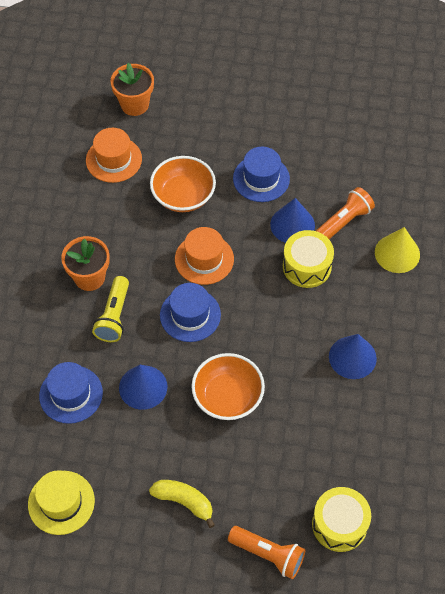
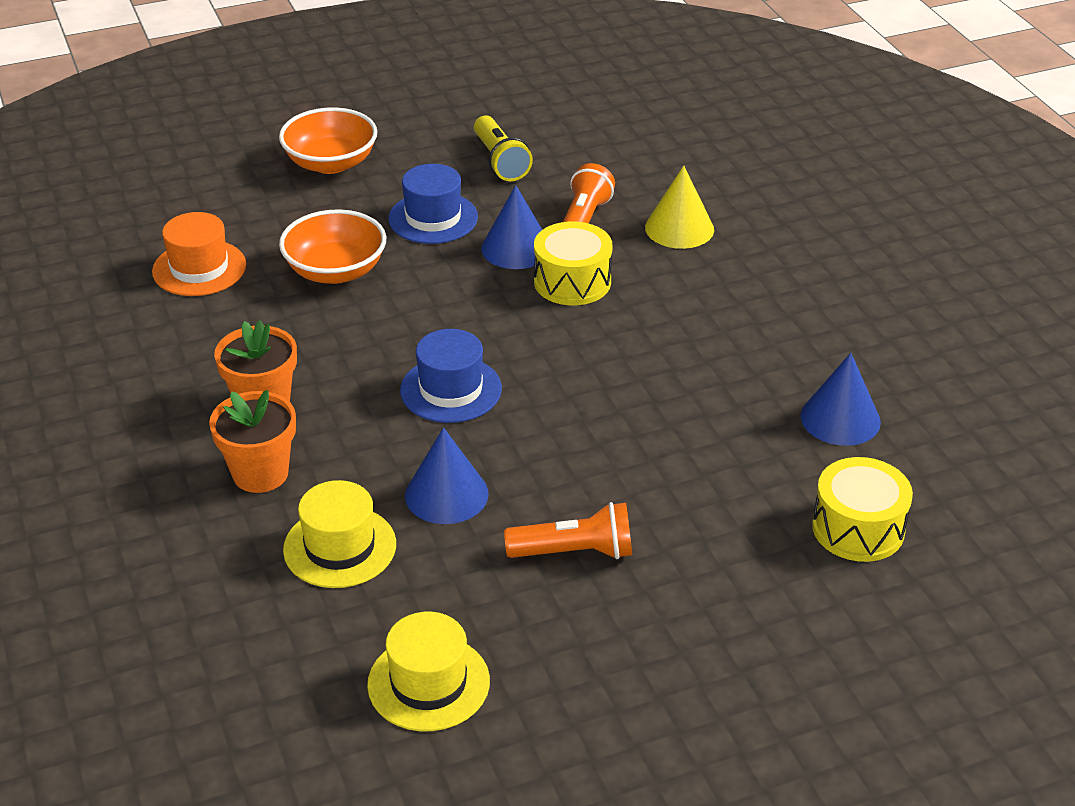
camera: 30 degrees left, 20 degrees down
blue hat [39,362,103,424] -> yellow hat [283,480,396,588]
yellow flashlight [92,276,129,342] -> yellow flashlight moved to [474,115,533,181]
orange flower pot [110,63,154,116] -> orange flower pot moved to [209,390,296,493]
yellow banana [149,480,215,528] -> none
orange hat [175,227,234,285] -> none
orange bowl [191,353,265,420] -> orange bowl moved to [279,107,377,174]
orange flashlight [228,526,306,579] -> orange flashlight moved to [504,502,632,559]
blue cone [329,334,377,379] -> blue cone moved to [801,353,881,446]

